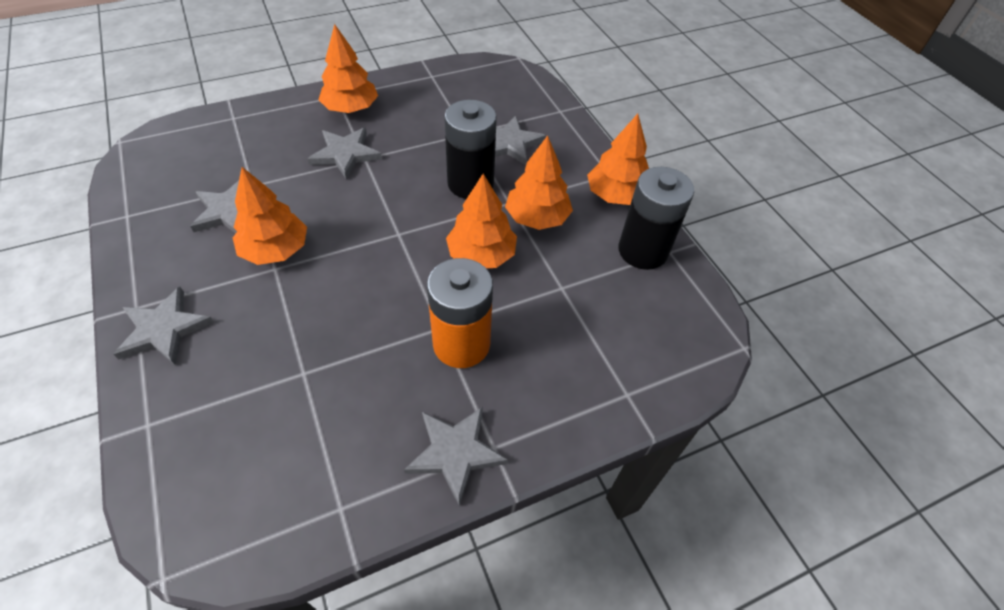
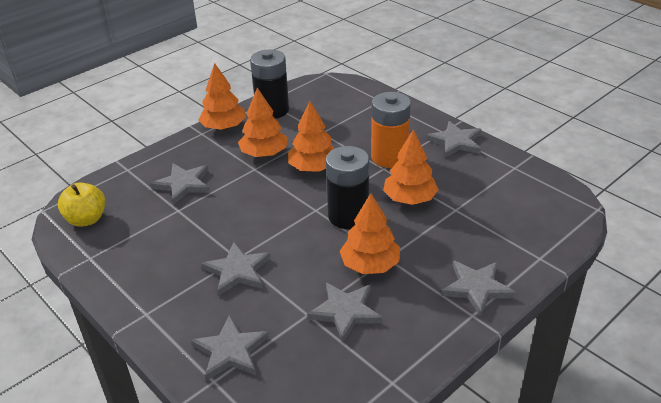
camera: 105 degrees left, 15 degrees down
orange tree [318,24,378,113] -> orange tree moved to [383,129,439,205]
black battery [444,100,497,199] -> black battery moved to [326,146,369,229]
none -> yellow apple [58,182,105,227]
none -> grey star [191,315,269,381]

